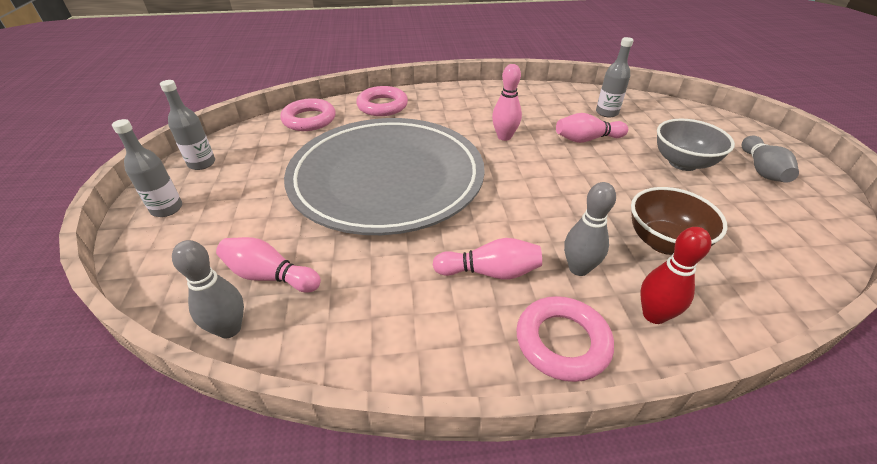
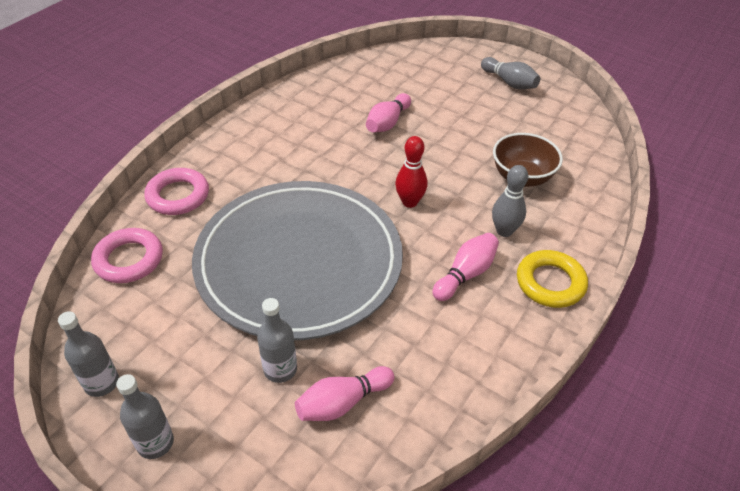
camera: 50 degrees left, 5 degrees up
grey bowling pin [172,240,244,338] -> none
pink bowling pin [492,64,522,141] -> none
pink ring [517,296,614,382] -> yellow ring [517,250,588,308]
grey bottle [596,37,634,117] -> grey bottle moved to [257,298,297,383]
red bowling pin [640,227,711,324] -> red bowling pin moved to [395,136,428,208]
grey bowl [657,119,735,171] -> none

